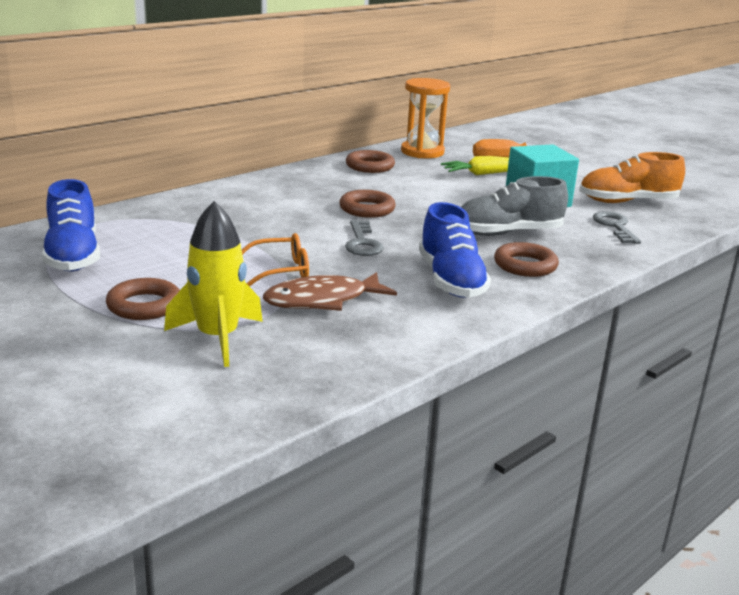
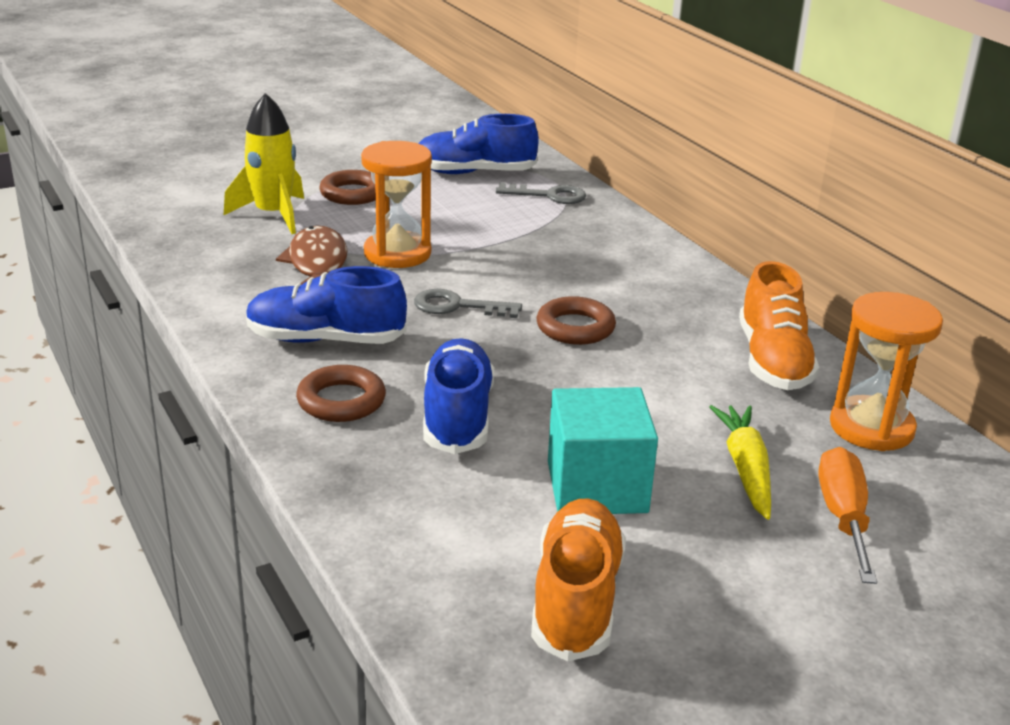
camera: 105 degrees right, 5 degrees up
orange glasses [242,233,309,286] -> orange hourglass [361,141,432,268]
brown ring [346,150,395,173] -> orange shoe [739,261,820,390]
grey shoe [461,176,568,236] -> blue shoe [423,338,494,454]
grey key [593,211,641,244] -> grey key moved to [496,182,586,204]

